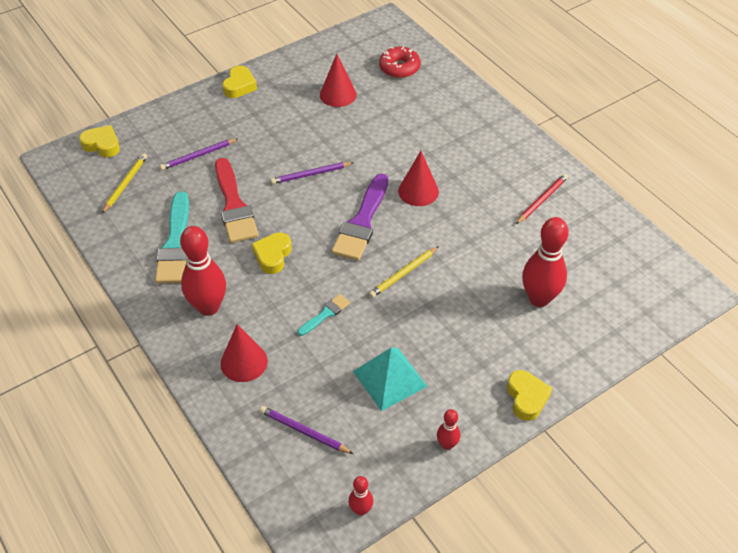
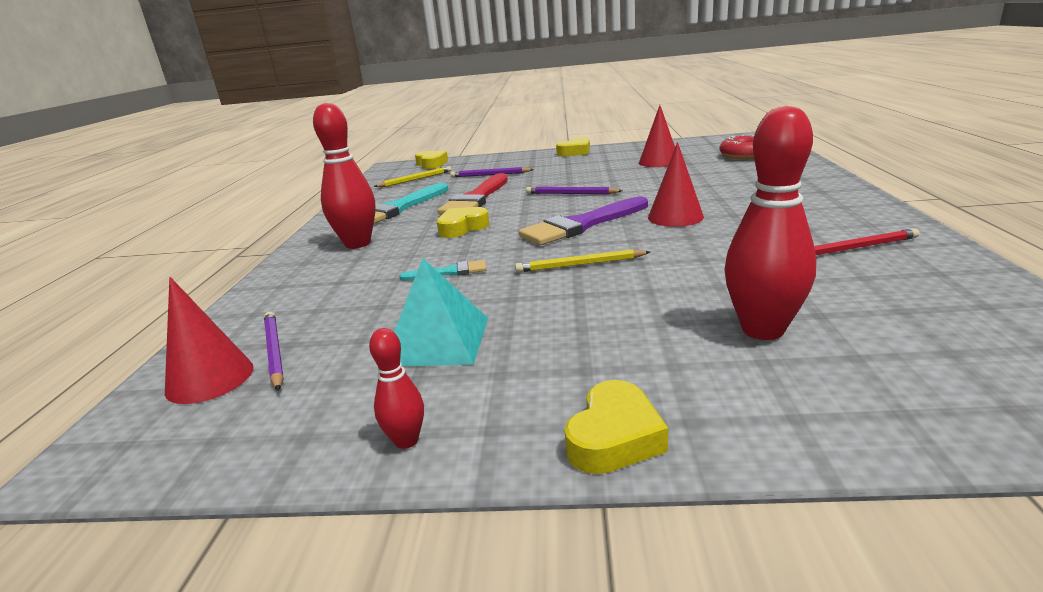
camera: 40 degrees right, 25 degrees down
red cone [220,324,268,382] -> red cone moved to [165,277,254,404]
red bowling pin [349,476,373,516] -> none

